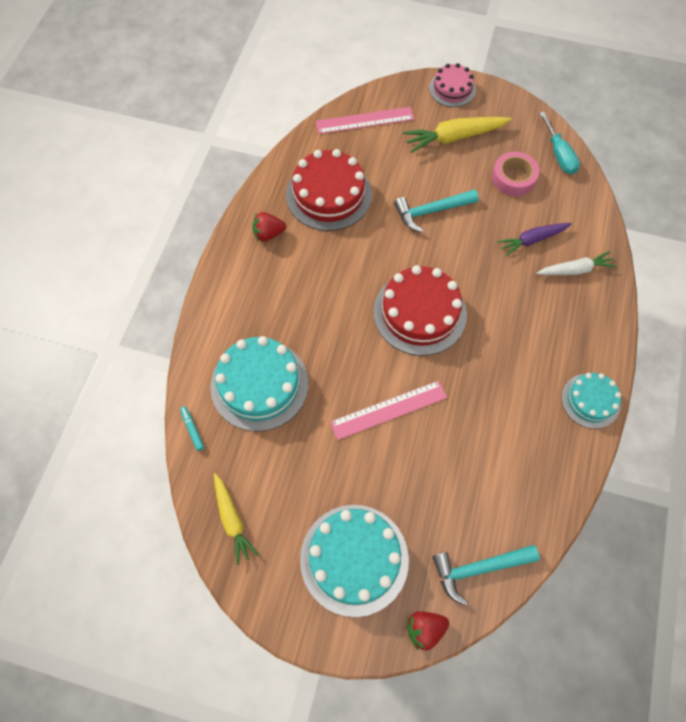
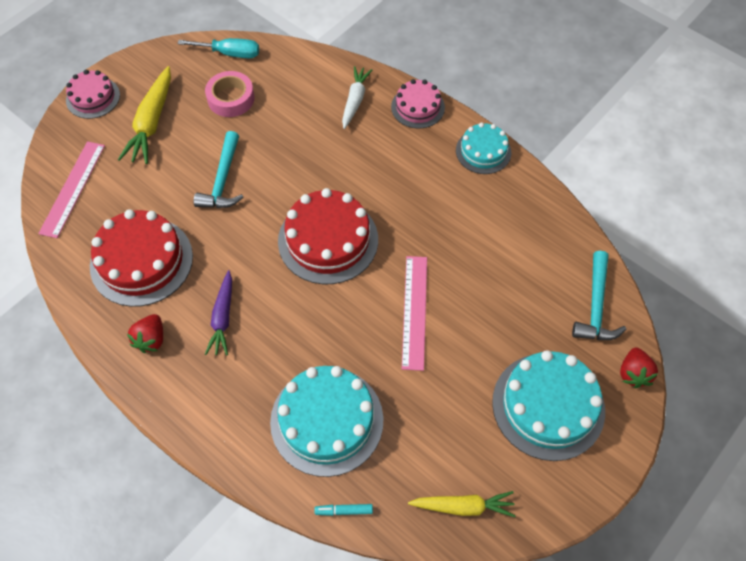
camera: 65 degrees left, 5 degrees down
purple carrot [497,223,572,257] -> purple carrot moved to [205,270,232,356]
none -> pink cake [391,79,445,129]

